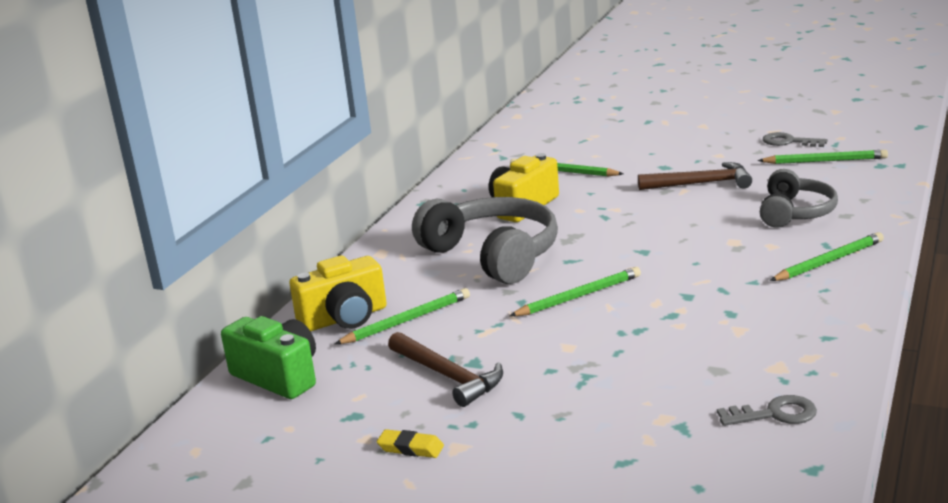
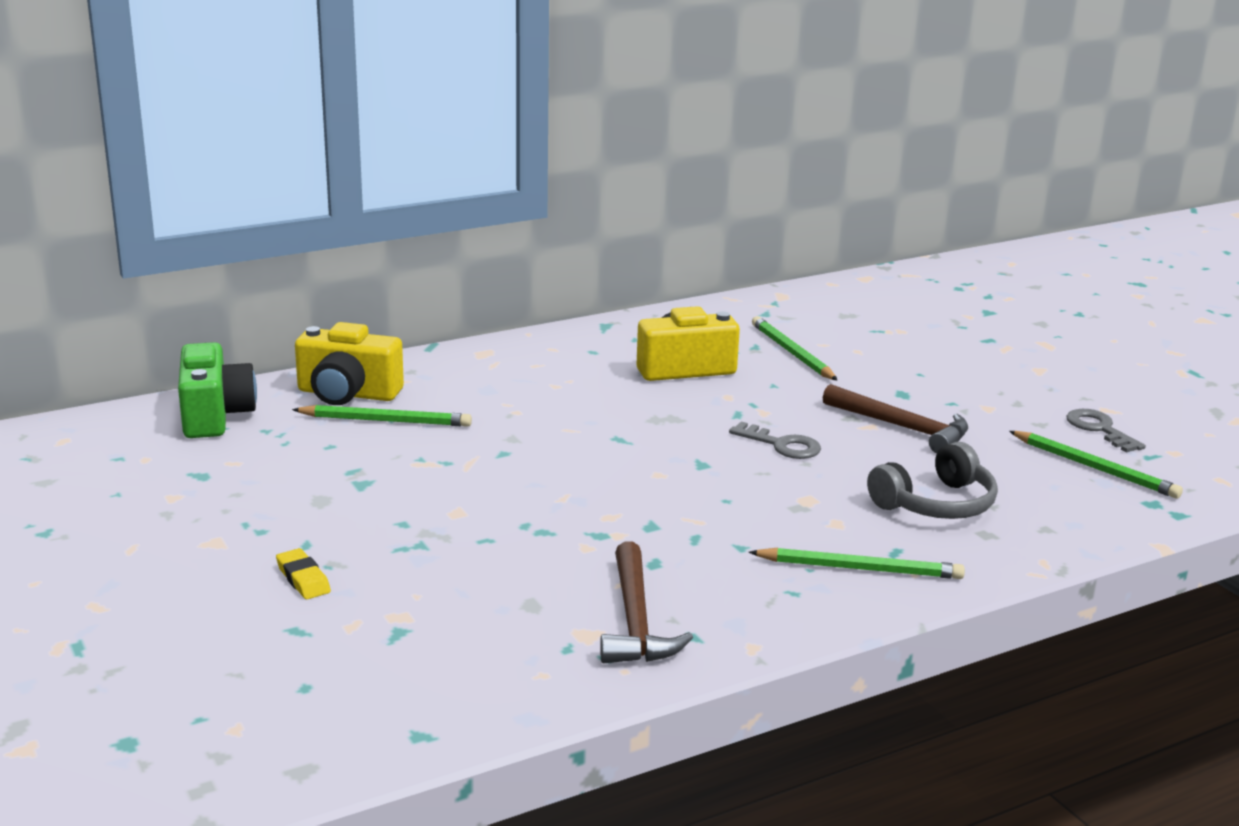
camera: 35 degrees right, 0 degrees up
yellow eraser [377,429,444,458] -> yellow eraser moved to [276,548,331,599]
brown hammer [388,332,503,407] -> brown hammer moved to [600,542,693,663]
grey headphones [412,197,558,284] -> none
green pencil [510,267,641,316] -> none
grey key [717,395,817,426] -> grey key moved to [729,421,821,459]

